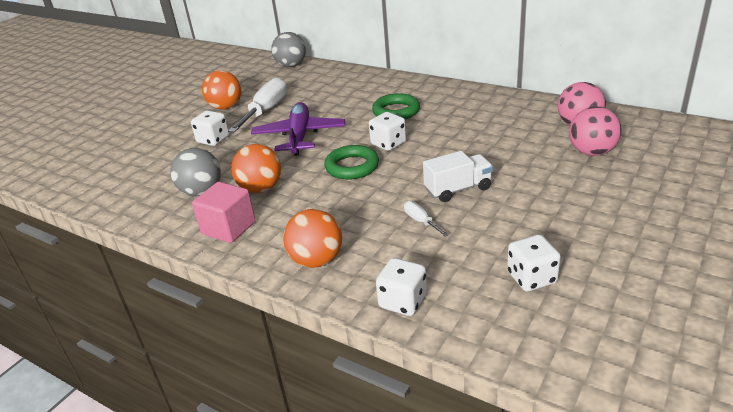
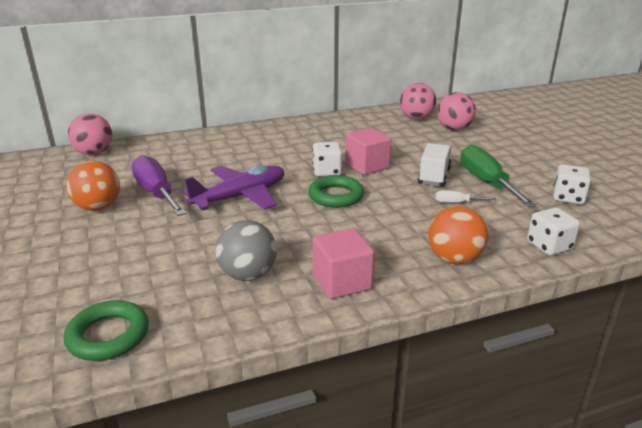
camera: 55 degrees left, 5 degrees down
white dice [191,110,229,146] -> none
white screwdriver [228,77,287,133] -> purple screwdriver [131,155,187,216]
orange ball [231,144,281,193] -> none
purple plane [251,102,345,156] -> purple plane turned 105 degrees clockwise [182,165,284,210]
grey ball [271,32,306,67] -> pink ball [68,113,113,155]
green ring [372,93,420,119] -> green ring moved to [64,300,149,361]
none -> pink cube [345,128,391,175]
none -> green screwdriver [460,145,537,208]

